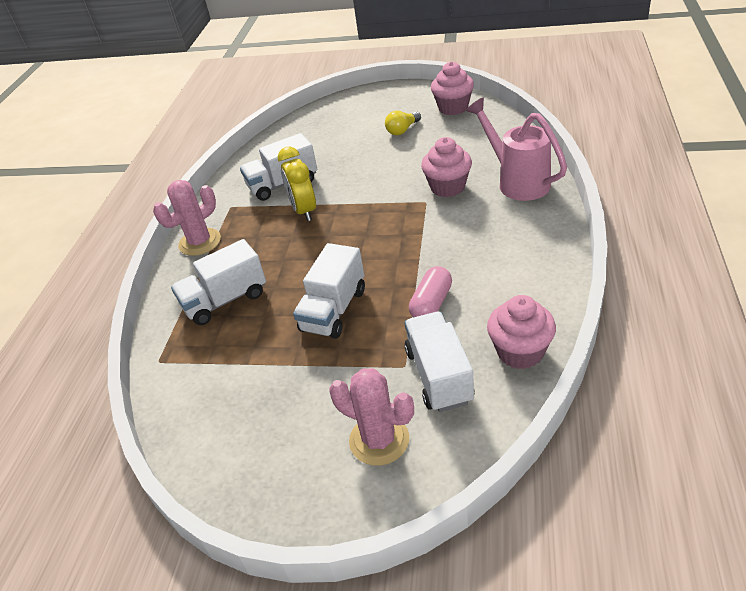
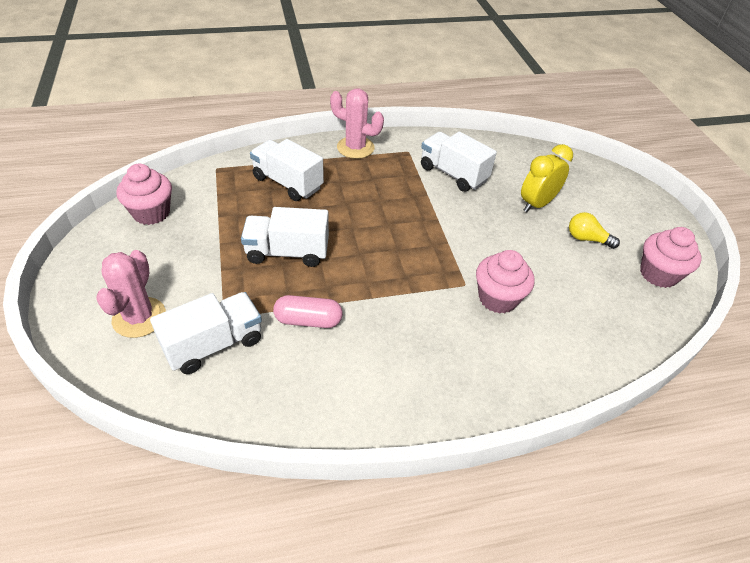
camera: 60 degrees right, 5 degrees up
yellow clock [278,146,316,221] -> yellow clock moved to [521,144,573,212]
pink watering can [466,98,567,201] -> none
pink cupcake [487,295,556,369] -> pink cupcake moved to [116,164,172,225]

